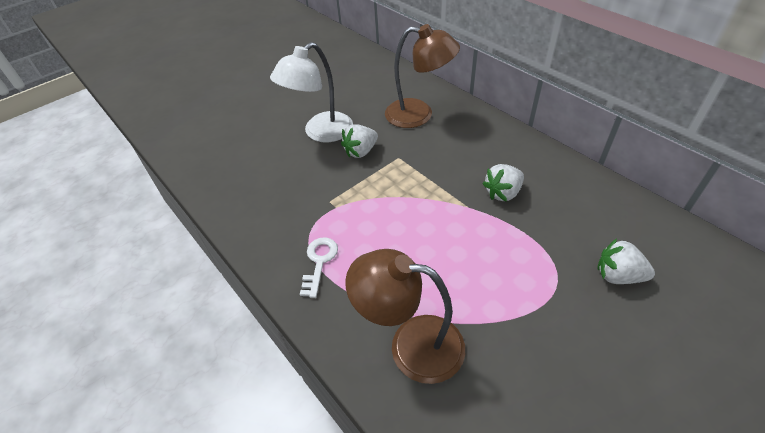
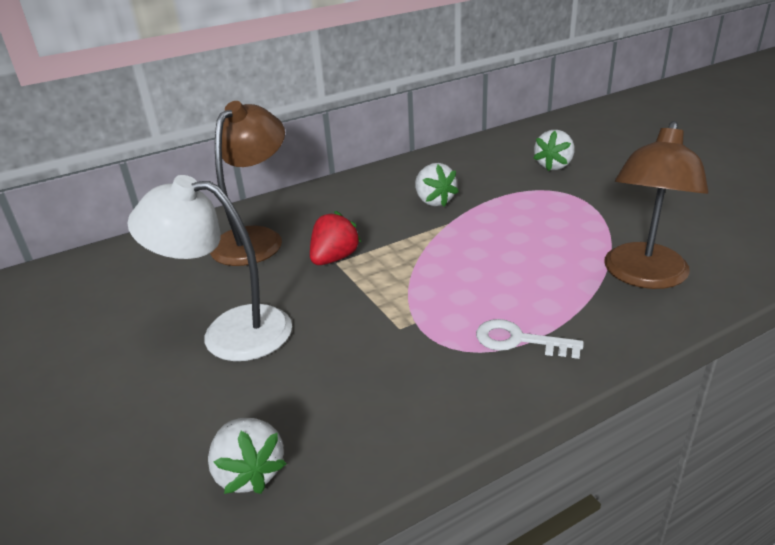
camera: 80 degrees left, 15 degrees down
white lamp [270,42,353,142] -> white lamp turned 135 degrees clockwise [128,175,292,361]
white strawberry [341,124,378,158] -> white strawberry moved to [208,418,286,494]
none -> red strawberry [310,211,361,265]

